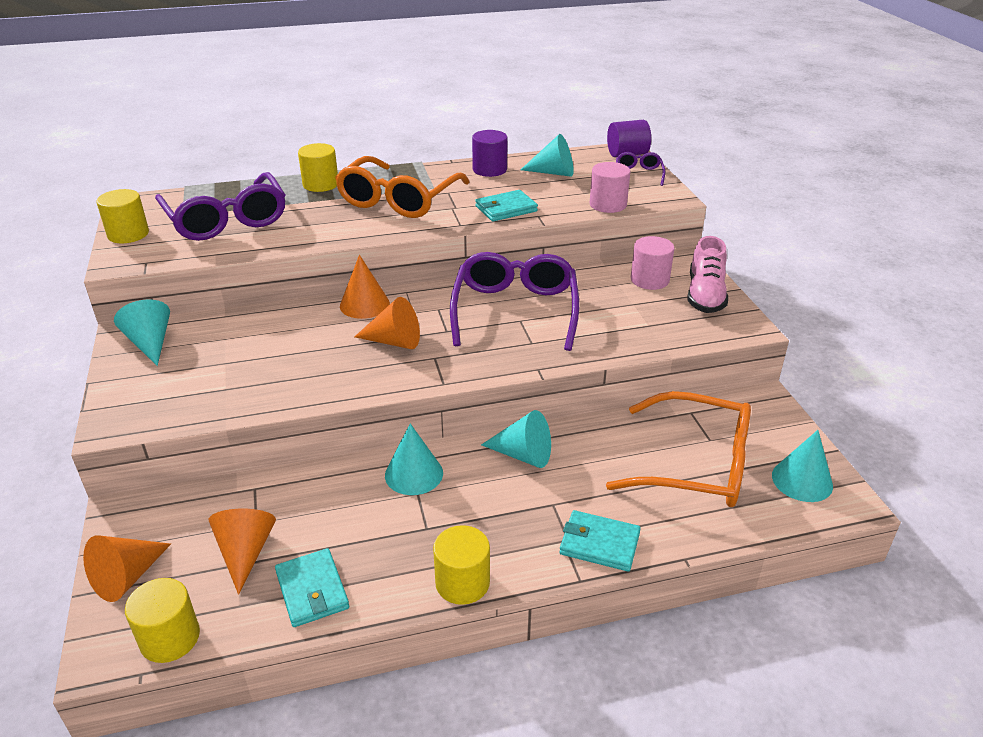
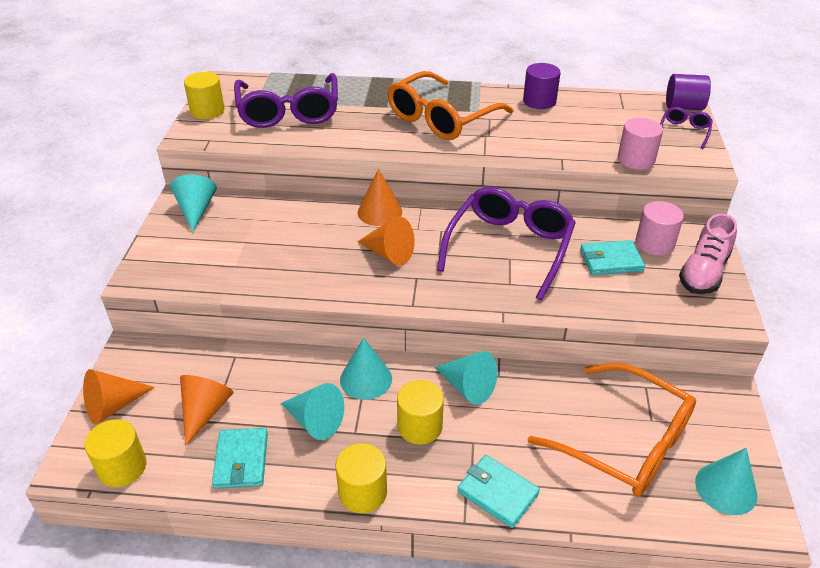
camera: 20 degrees right, 5 degrees up
yellow cylinder [298,143,338,192] -> yellow cylinder moved to [397,380,444,445]
turquoise wallet [475,190,538,222] -> turquoise wallet moved to [580,240,645,275]
turquoise cone [521,134,574,177] -> turquoise cone moved to [281,383,344,440]

